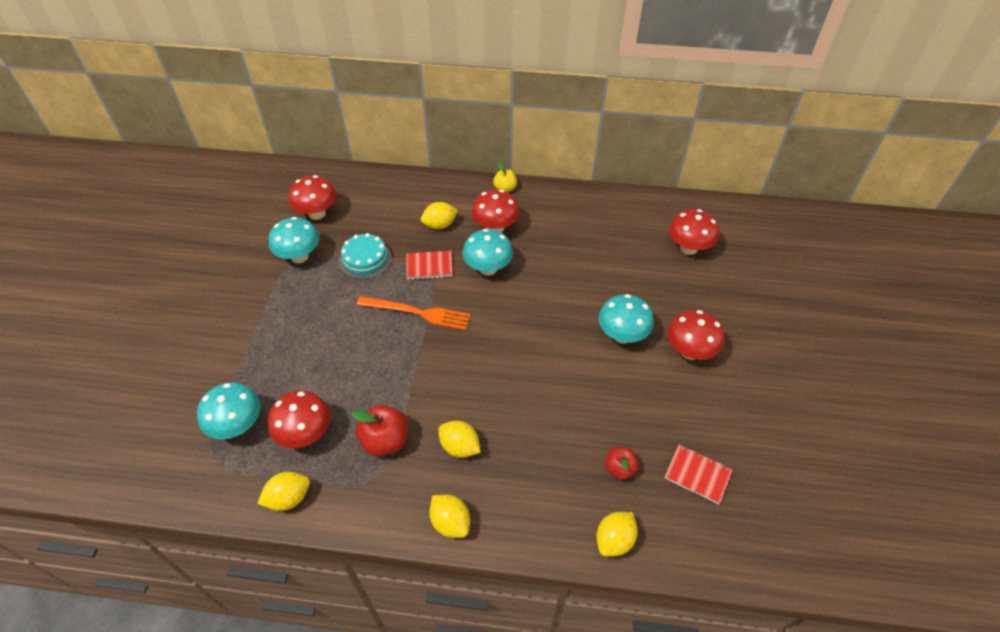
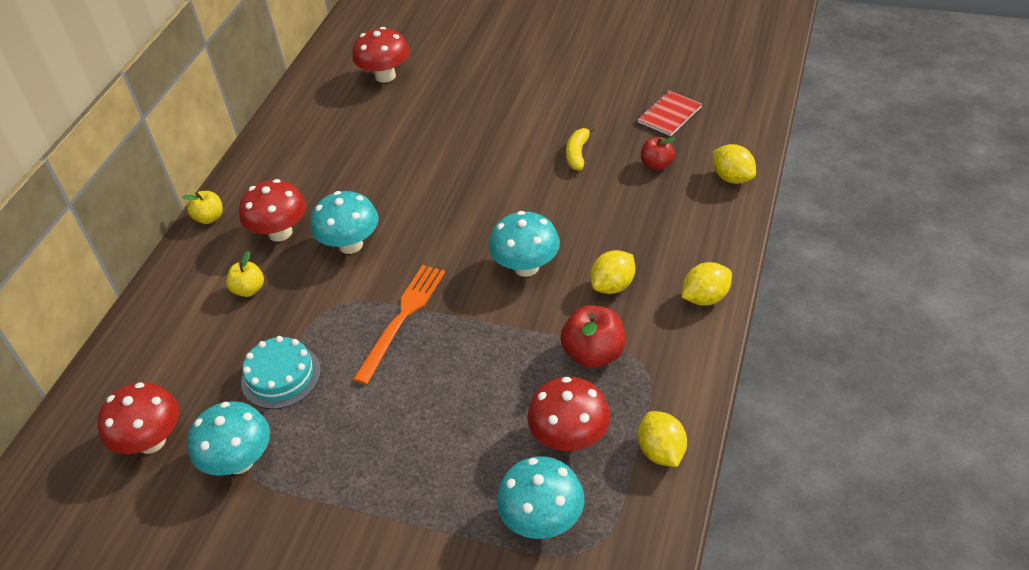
camera: 75 degrees left, 5 degrees down
red notebook [407,251,453,280] -> none
yellow lemon [421,202,458,229] -> yellow apple [226,251,264,297]
turquoise mushroom [598,294,654,344] -> turquoise mushroom moved to [489,211,560,277]
red mushroom [668,310,725,360] -> none
none -> yellow banana [566,125,595,171]

